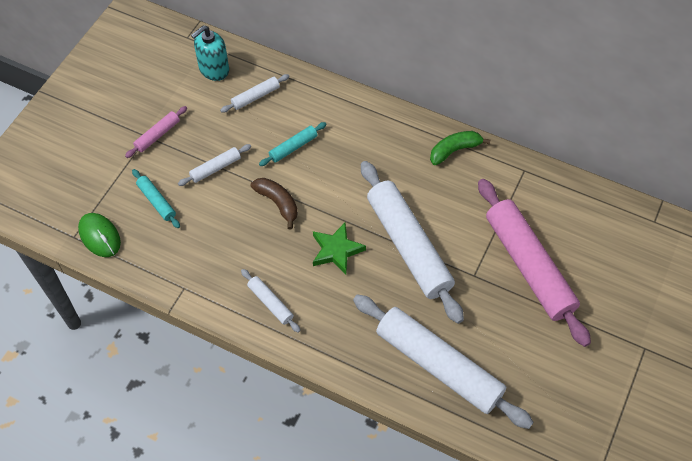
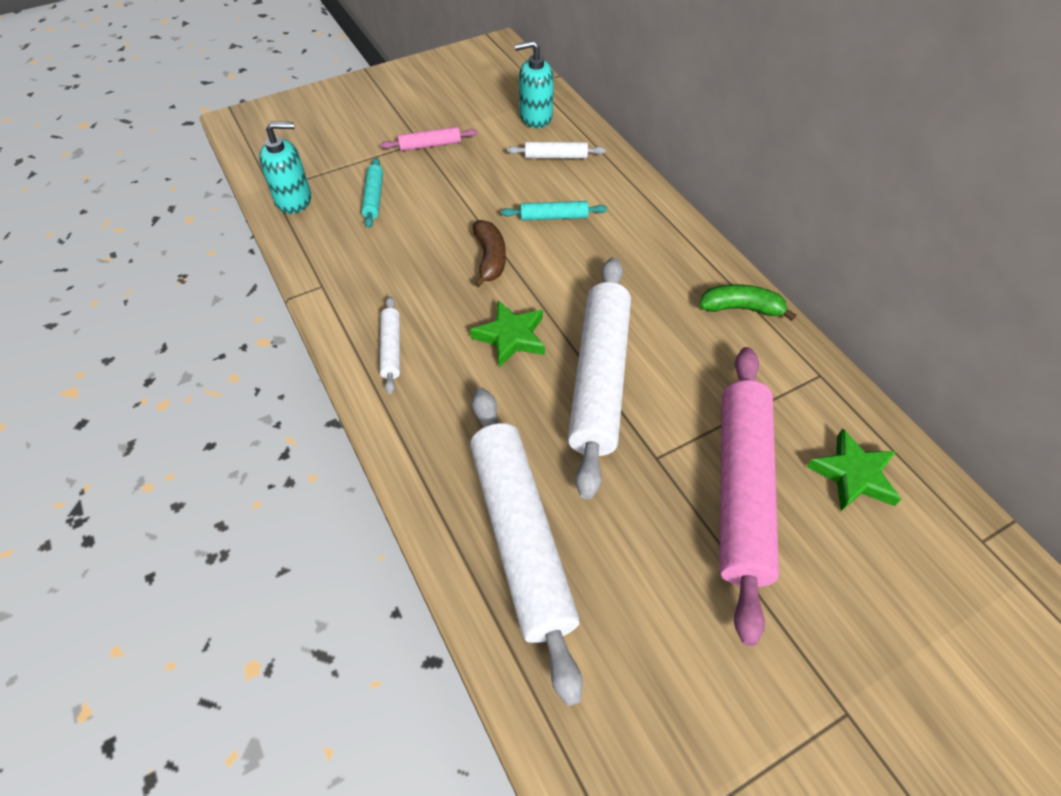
camera: 35 degrees right, 5 degrees down
green mouse [78,213,121,257] -> turquoise soap dispenser [259,122,311,214]
white rolling pin [178,144,251,186] -> none
none -> green star [807,428,901,511]

